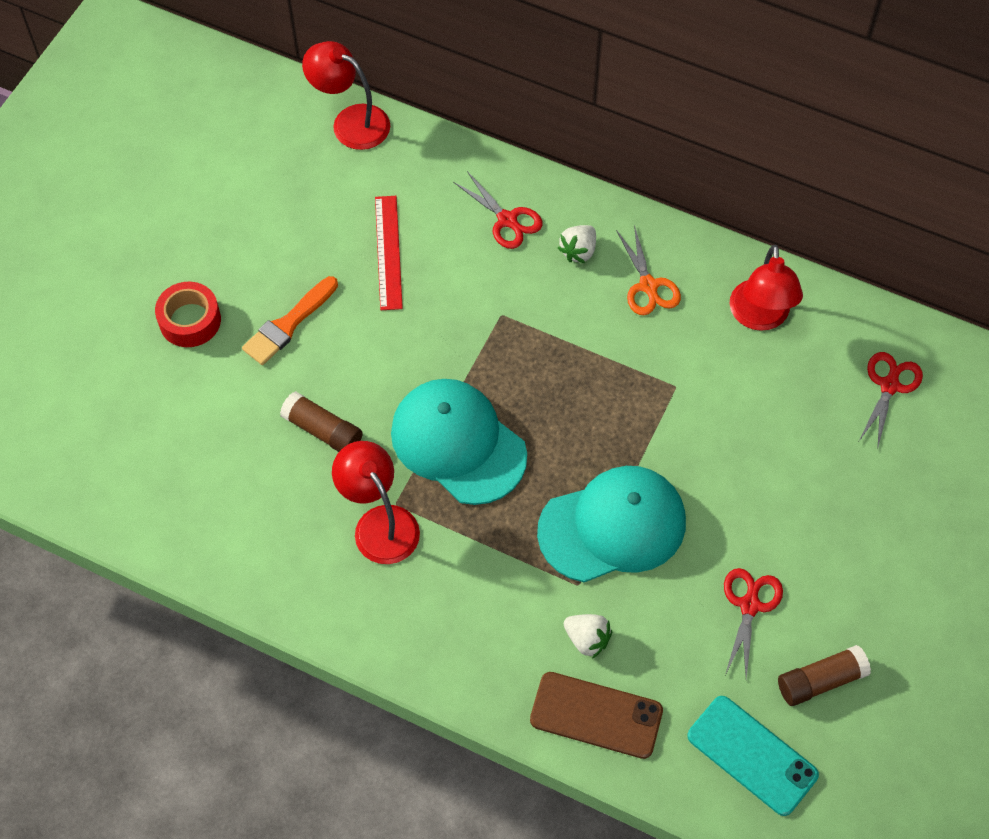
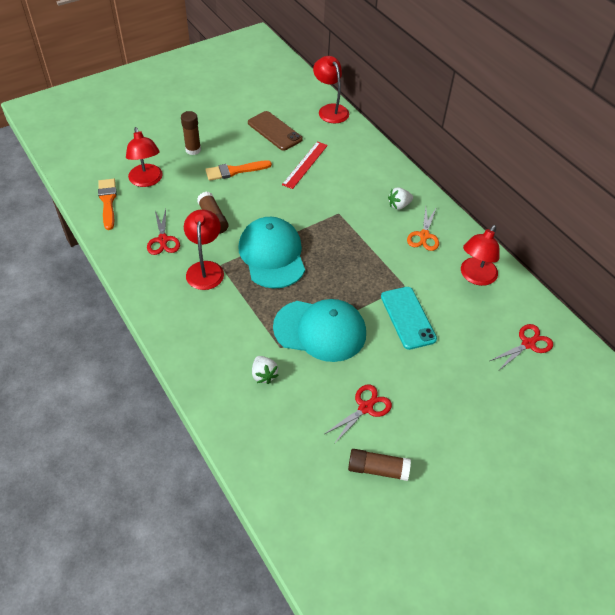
camera: 30 degrees right, 10 degrees down
red tape [155,282,221,347] -> brown glue stick [181,111,201,155]
red scissors [453,171,543,249] -> red scissors moved to [147,209,180,255]
brown phone [530,672,663,759] -> brown phone moved to [248,111,303,151]
turquoise phone [687,696,819,816] -> turquoise phone moved to [381,287,437,350]
none -> orange brush [98,179,117,230]
none -> red lamp [126,127,163,187]

